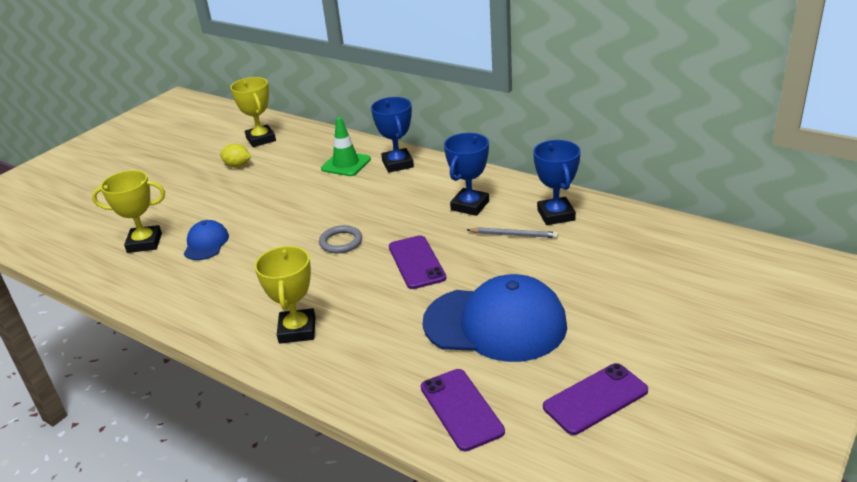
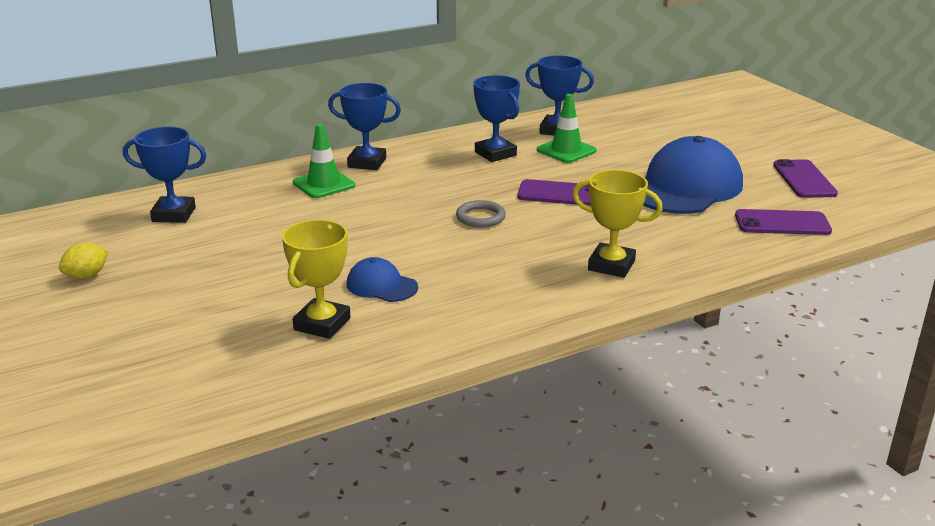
camera: 65 degrees left, 5 degrees down
yellow lemon [220,143,251,167] -> yellow lemon moved to [59,242,108,279]
yellow trophy [230,77,276,147] -> blue trophy [123,127,206,223]
grey pencil [467,227,558,238] -> green traffic cone [537,94,596,163]

